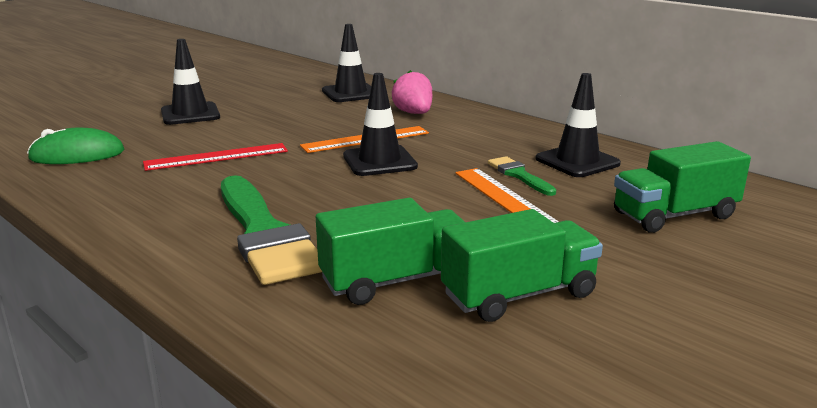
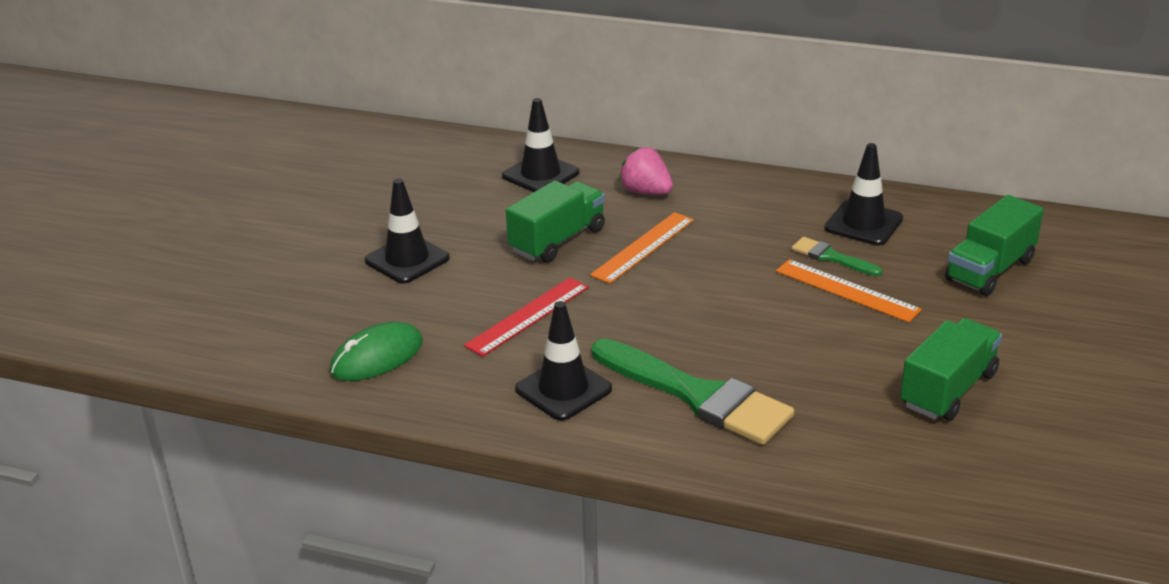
camera: 25 degrees left, 10 degrees up
green truck [316,198,465,305] -> green truck moved to [506,180,605,263]
black traffic cone [343,73,418,176] -> black traffic cone moved to [515,301,612,421]

